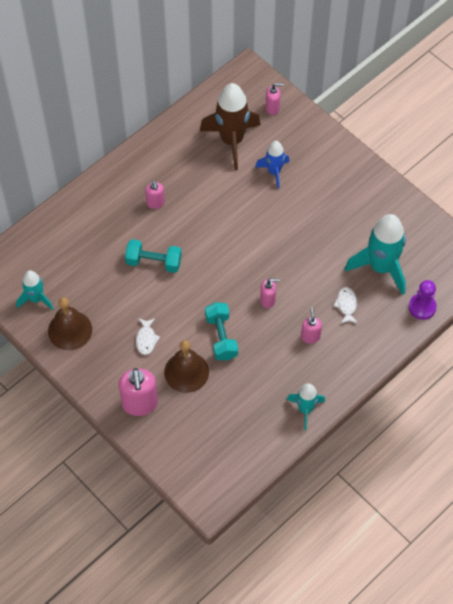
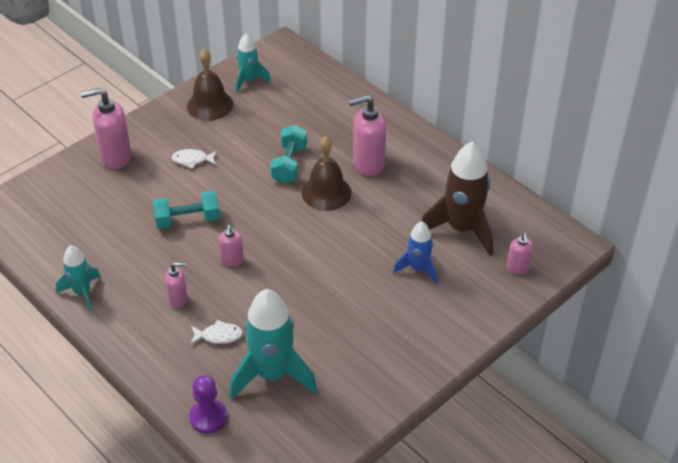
camera: 90 degrees right, 15 degrees down
pink soap dispenser [145,180,165,209] -> pink soap dispenser [348,95,386,176], size x1.81
brown bell [164,340,209,393] -> brown bell moved to [302,136,352,211]

